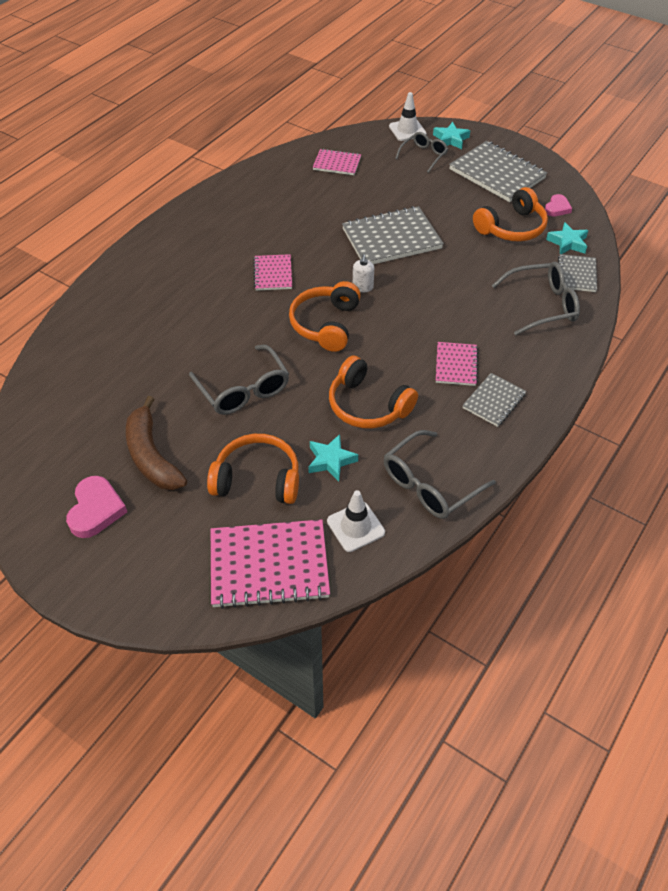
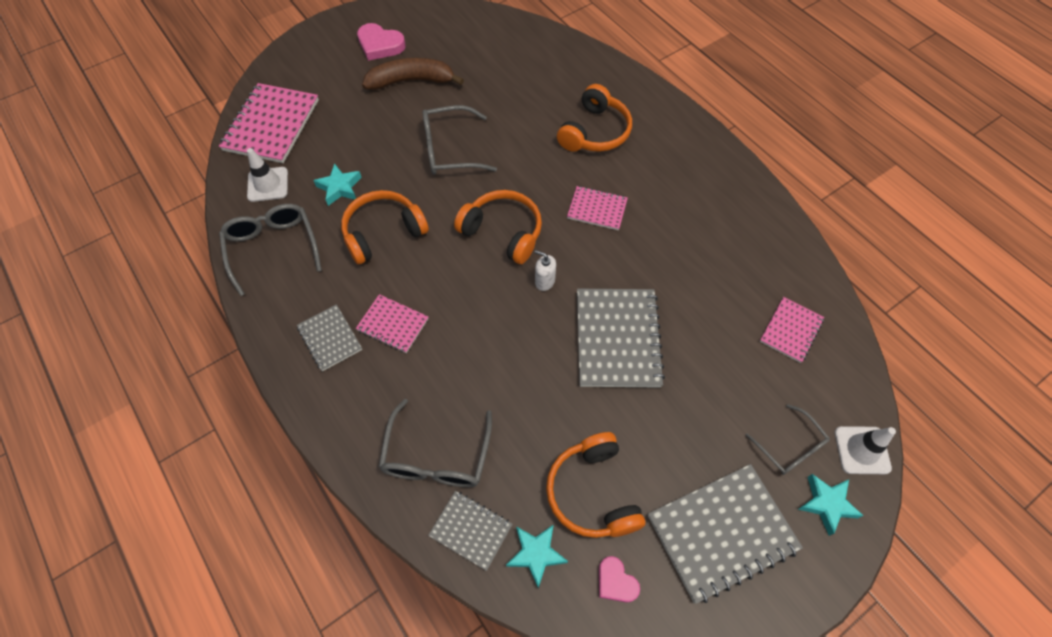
camera: 110 degrees right, 10 degrees up
orange headphones [207,434,299,504] -> orange headphones moved to [557,84,632,152]

